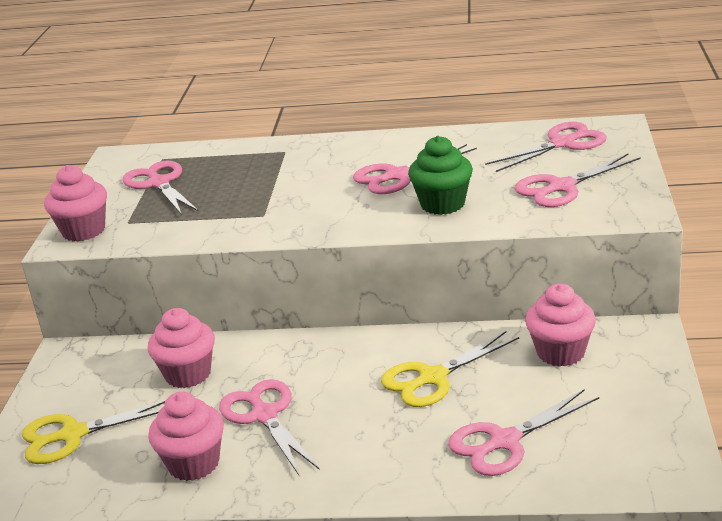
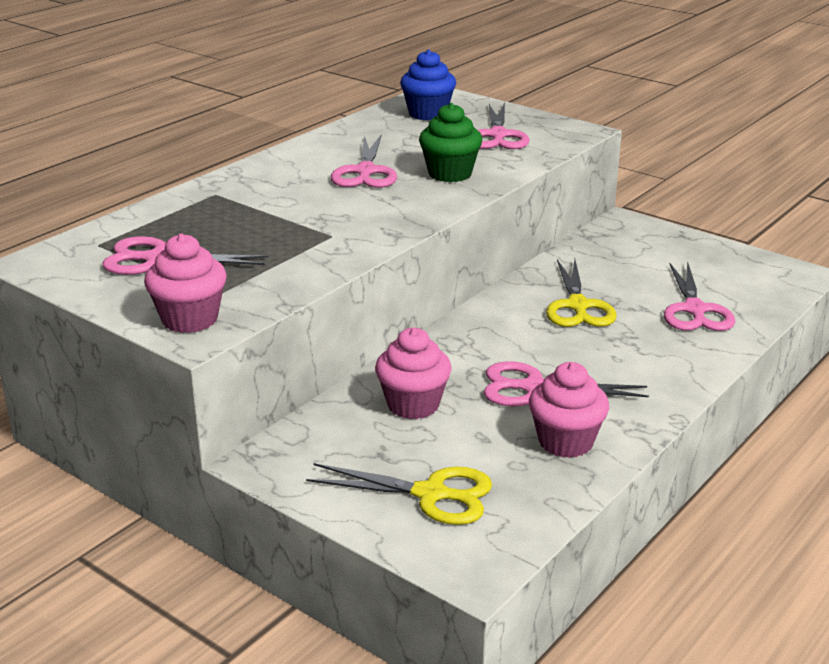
camera: 60 degrees left, 0 degrees up
yellow scissors [22,400,166,464] -> yellow scissors turned 90 degrees counterclockwise [306,463,492,525]
pink scissors [485,122,607,172] -> blue cupcake [400,49,456,121]
pink cupcake [525,284,596,367] -> none

